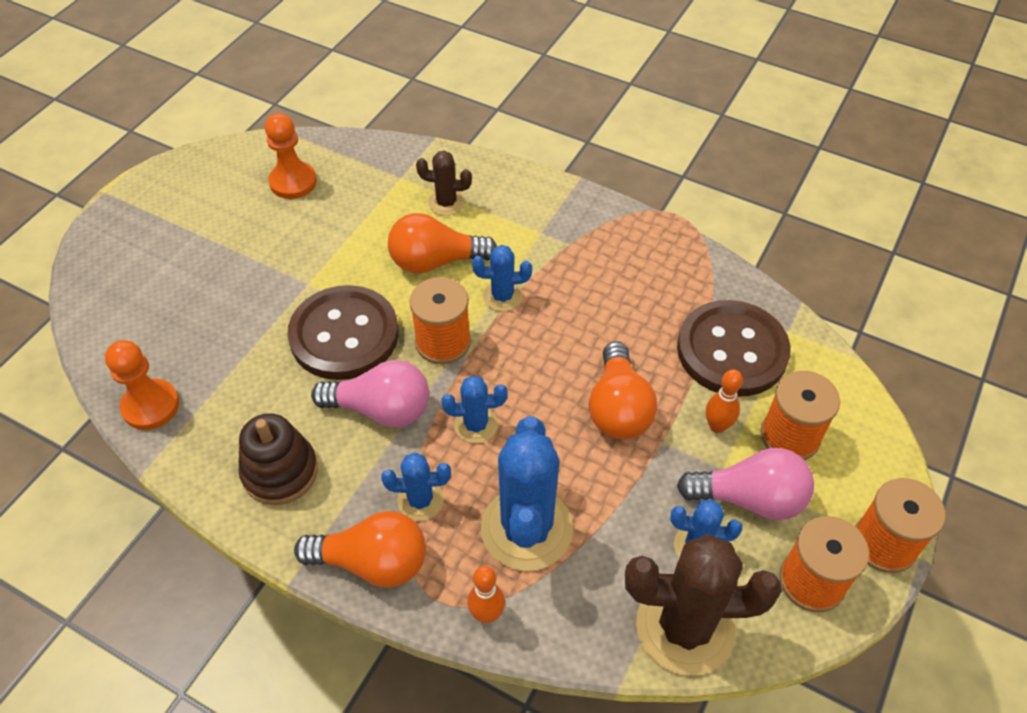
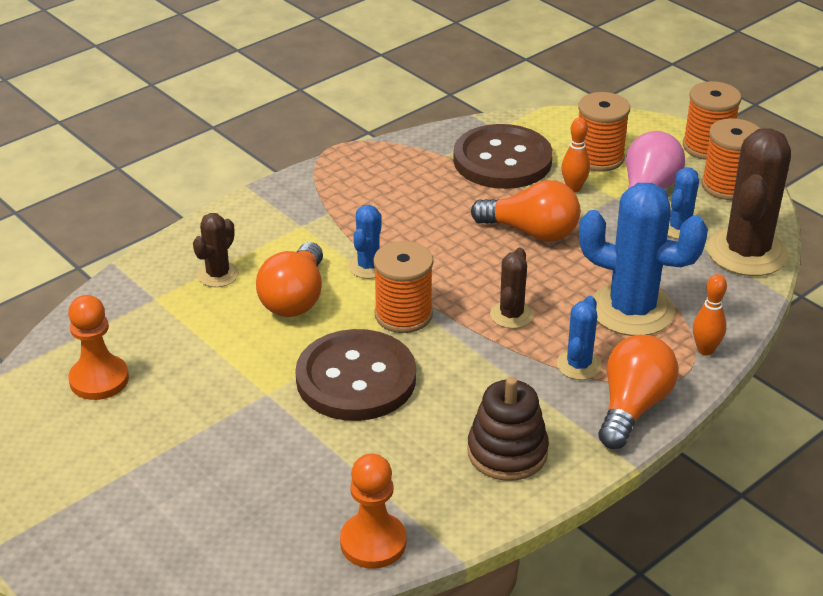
camera: 70 degrees left, 15 degrees down
pink light bulb [311,360,429,427] -> none
blue cactus [441,375,508,443] -> brown cactus [490,248,533,329]

